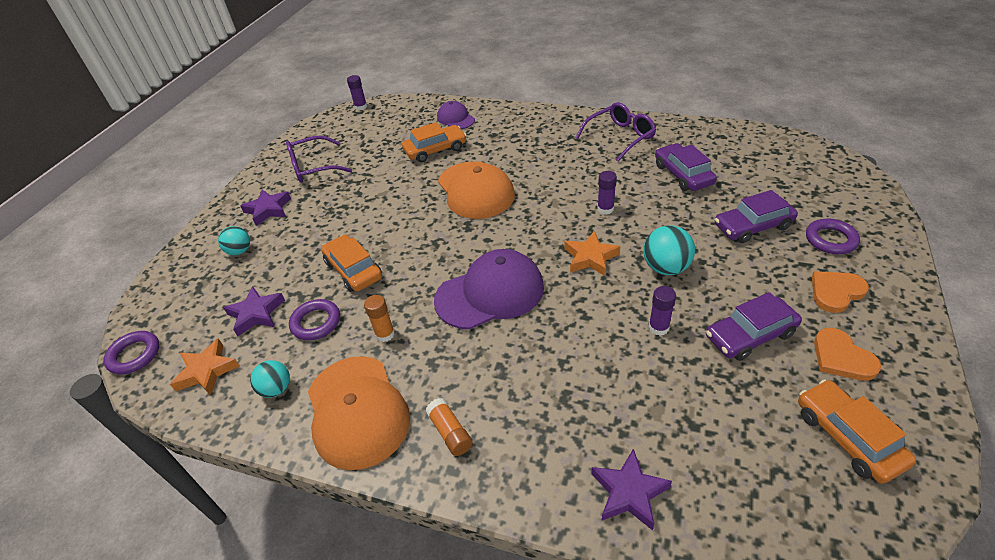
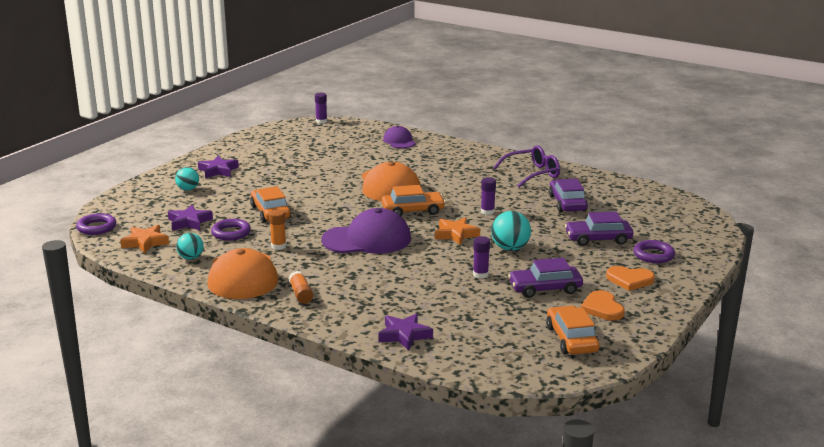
camera: 10 degrees right, 20 degrees down
purple glasses [286,136,352,183] -> none
orange car [402,122,467,162] -> orange car moved to [381,185,446,216]
orange heart [812,271,869,313] -> orange heart turned 150 degrees counterclockwise [606,266,655,291]

